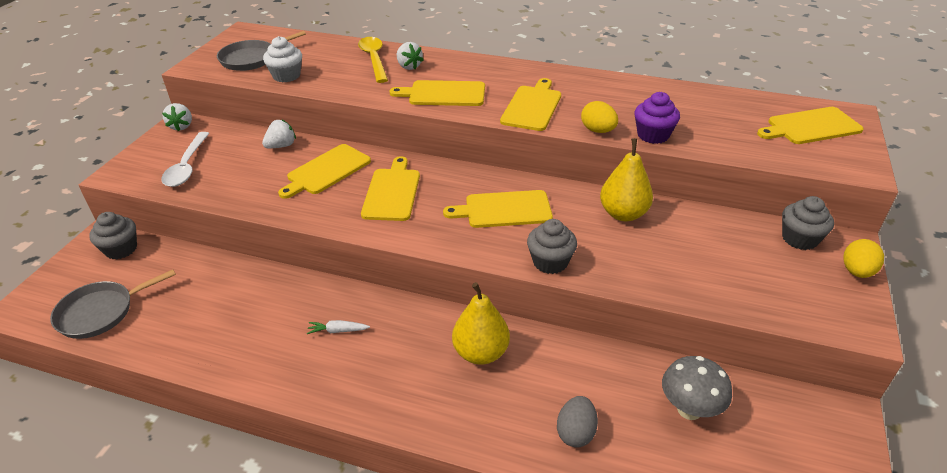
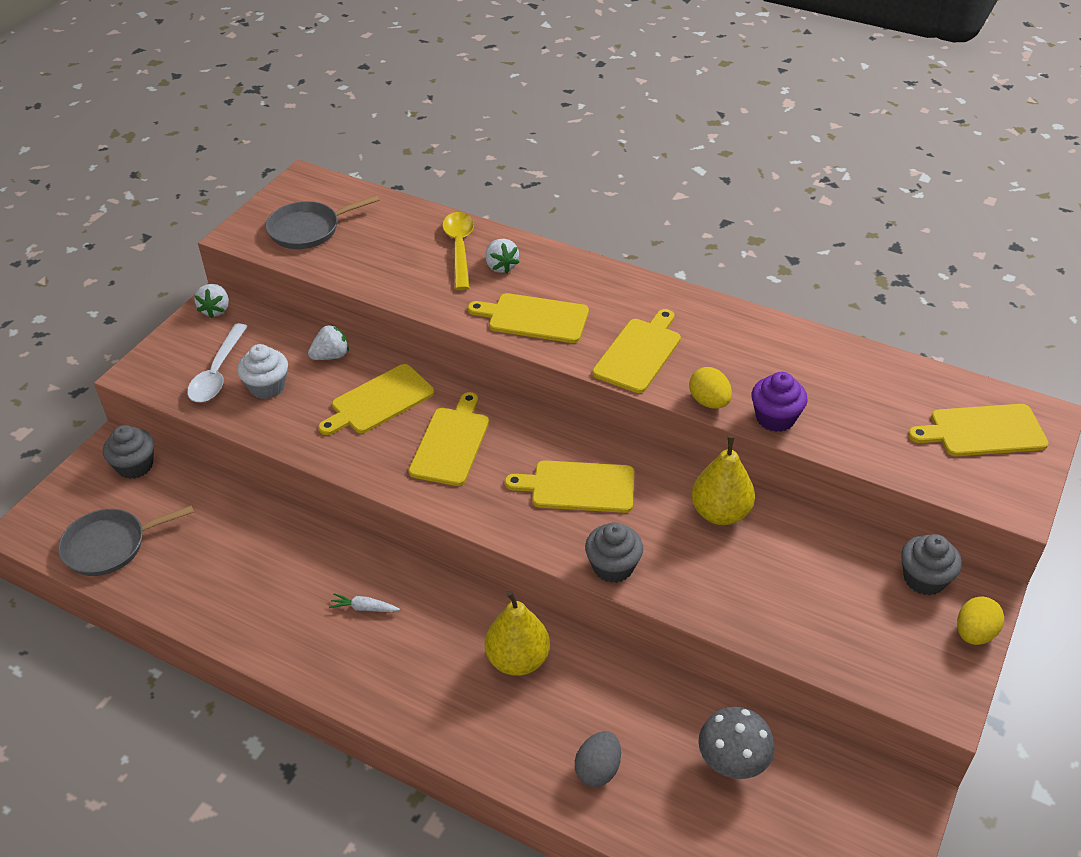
camera: 10 degrees right, 5 degrees up
white cupcake [263,36,302,82] -> white cupcake moved to [237,344,288,399]

